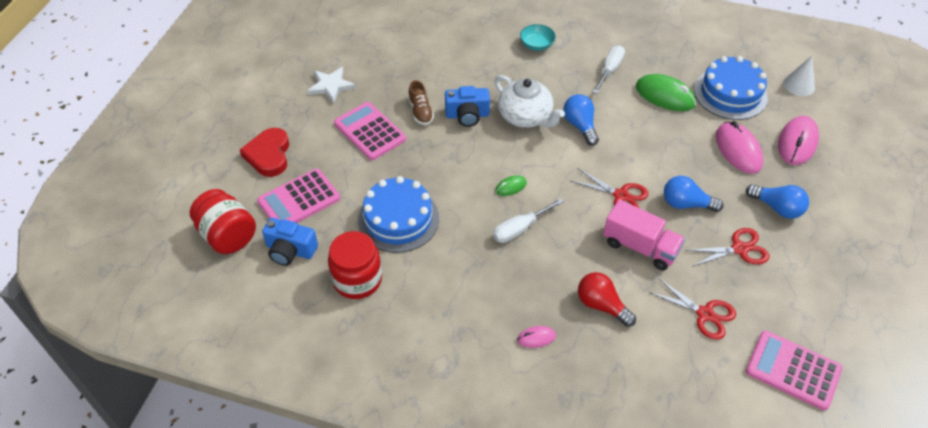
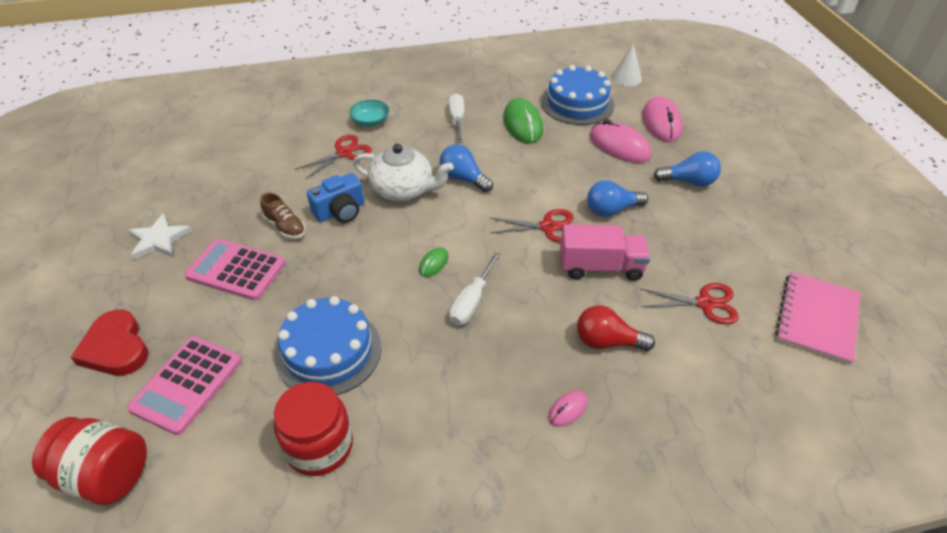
camera: 30 degrees left, 5 degrees down
blue camera [262,218,318,266] -> none
green mouse [636,74,696,111] -> green mouse turned 75 degrees clockwise [503,98,543,143]
red scissors [685,228,769,267] -> red scissors moved to [294,135,372,179]
pink calculator [746,330,842,411] -> pink notebook [775,272,860,365]

